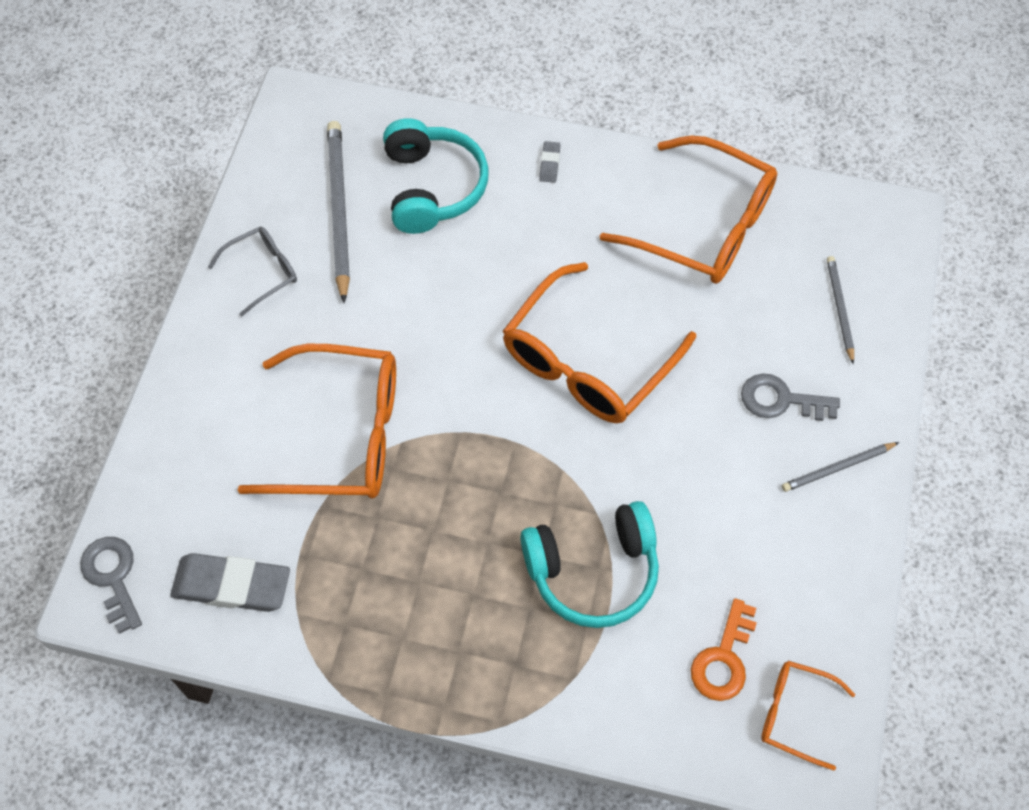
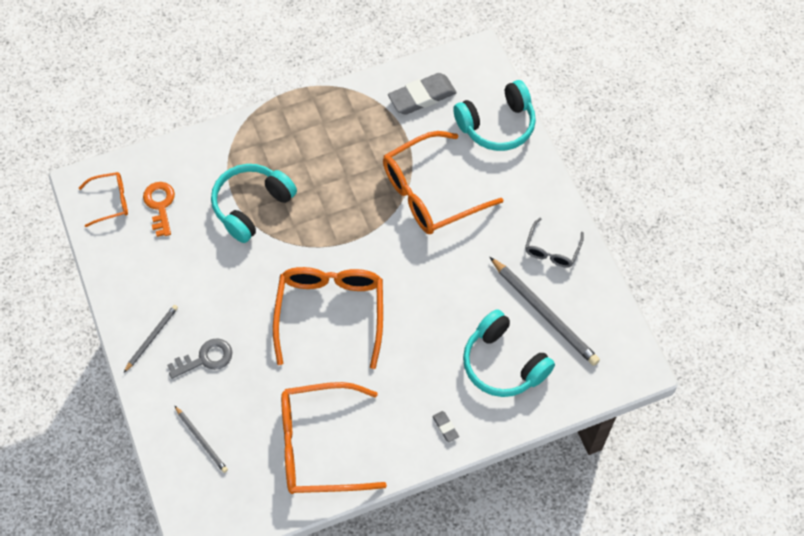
camera: 145 degrees right, 0 degrees up
grey key [80,537,142,634] -> none
none -> turquoise headphones [453,80,536,151]

